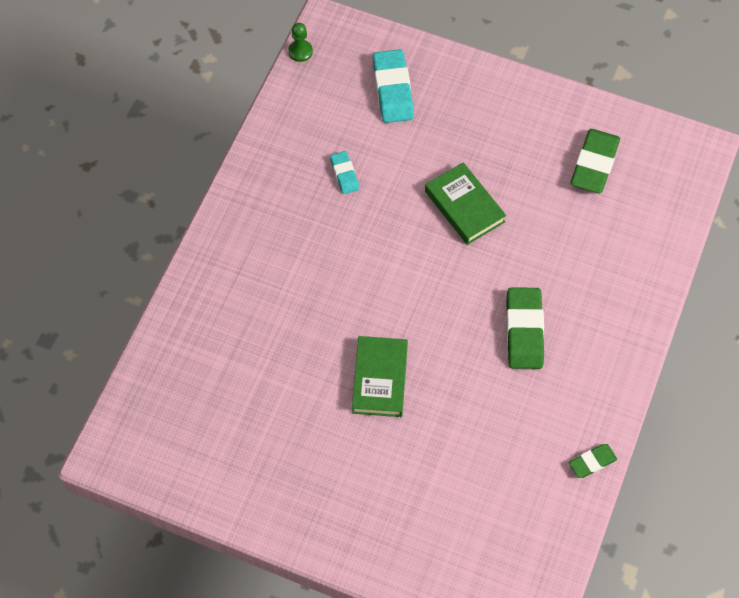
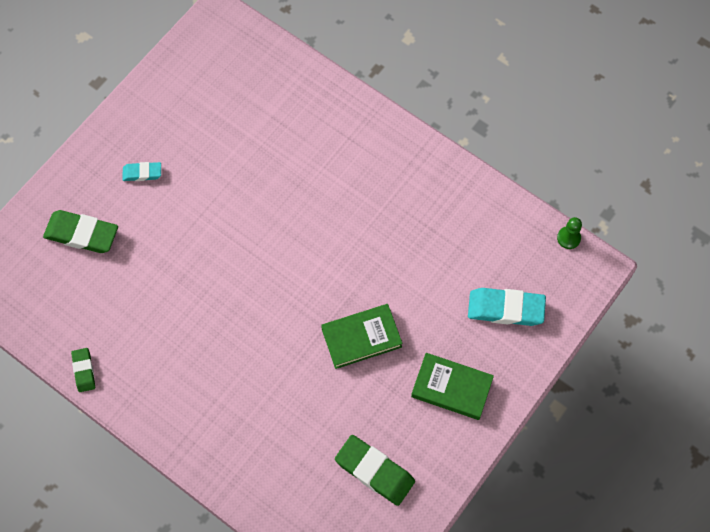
camera: 105 degrees right, 5 degrees up
turquoise eraser [330,151,359,194] -> turquoise eraser moved to [122,162,161,181]
green book [352,336,408,417] -> green book moved to [411,353,494,420]
green eraser [506,287,544,369] -> green eraser moved to [43,210,118,253]

